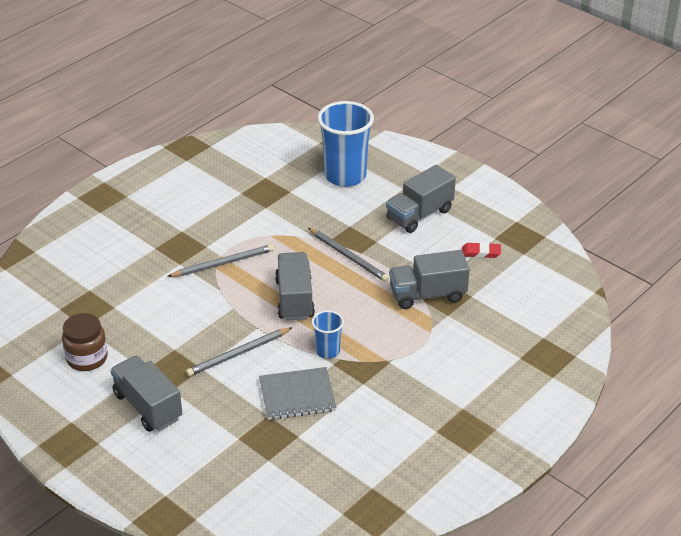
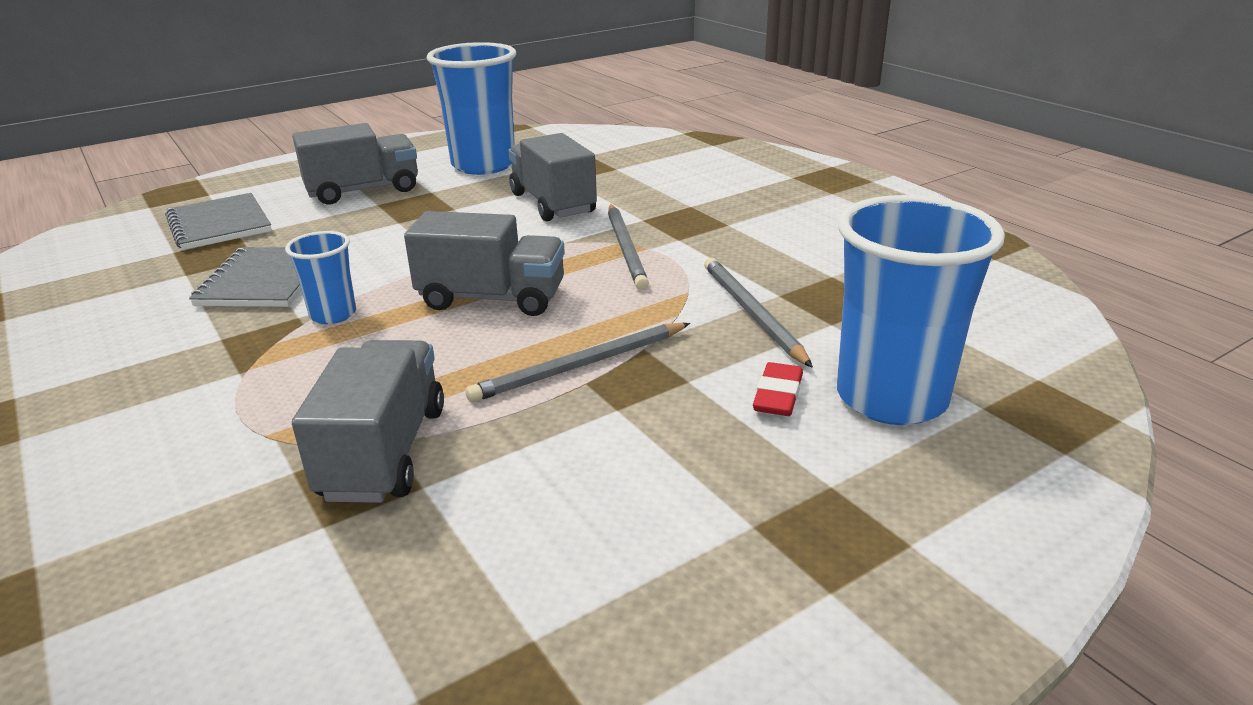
camera: 105 degrees right, 10 degrees down
brown jar [62,313,108,371] -> blue cup [427,42,516,175]
grey pencil [186,327,293,376] -> grey pencil moved to [704,258,813,368]
grey truck [386,165,456,233] -> grey truck moved to [509,133,597,221]
red eraser [462,242,501,258] -> red eraser moved to [753,362,803,416]
none -> grey notebook [165,193,272,250]

